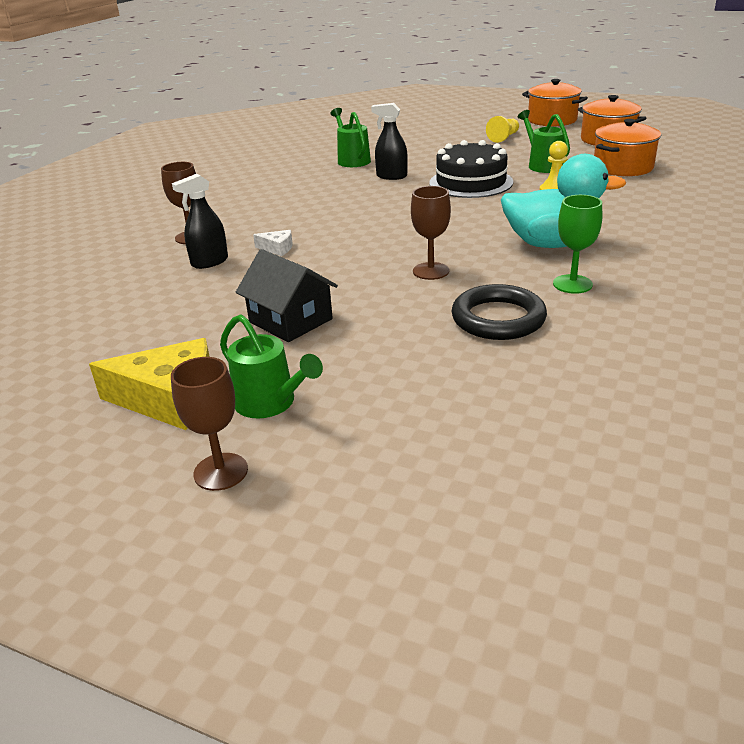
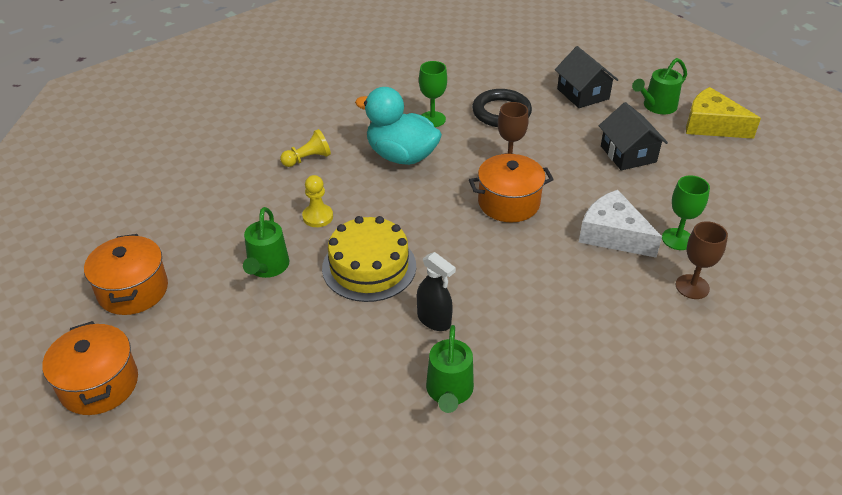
camera: 155 degrees left, 10 degrees up
brown goblet [171,357,248,491] -> none
black spray bottle [172,174,228,269] -> green goblet [662,175,710,250]
green watering can [220,314,323,418] -> green watering can turned 105 degrees counterclockwise [632,58,687,114]
white cheese [253,230,293,256] -> white cheese [579,190,662,258], size x2.17
black cake [429,140,513,198] -> yellow cake [322,216,416,302]
yellow pawn [486,116,519,143] -> yellow pawn moved to [280,129,331,167]
orange pot [594,119,661,176] -> orange pot moved to [469,154,554,222]
none -> black house [555,46,618,108]

